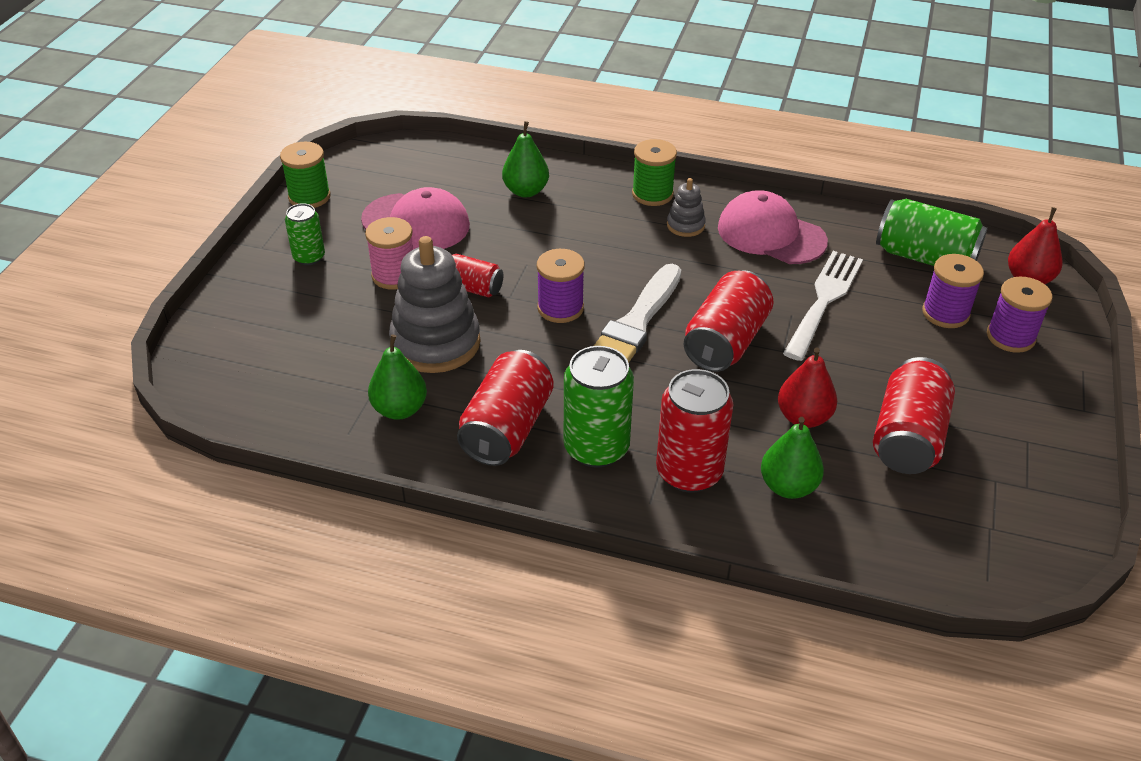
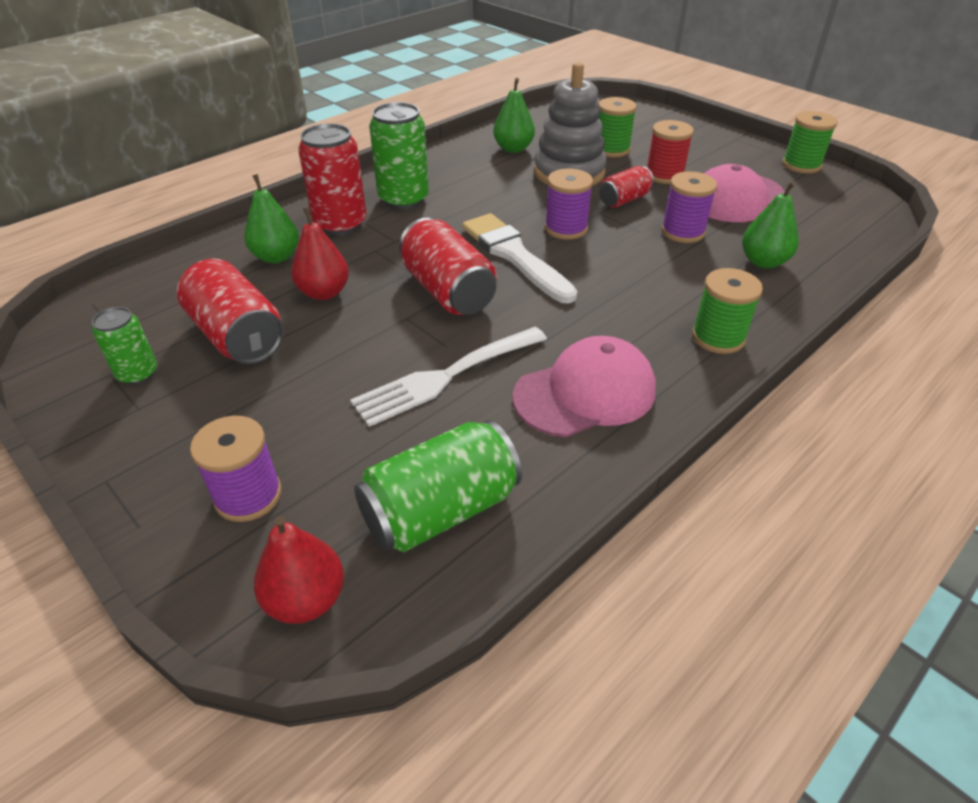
camera: 120 degrees right, 0 degrees up
green can [285,203,325,265] -> green can moved to [92,307,157,385]
pink spool [365,217,413,290] -> red spool [647,120,694,184]
red can [457,350,554,466] -> none
grey stacking toy [667,178,706,237] -> none
white fork [783,251,863,361] -> white fork turned 90 degrees clockwise [350,327,547,427]
purple spool [922,254,984,328] -> purple spool moved to [661,171,717,243]
none -> green spool [599,97,637,157]

